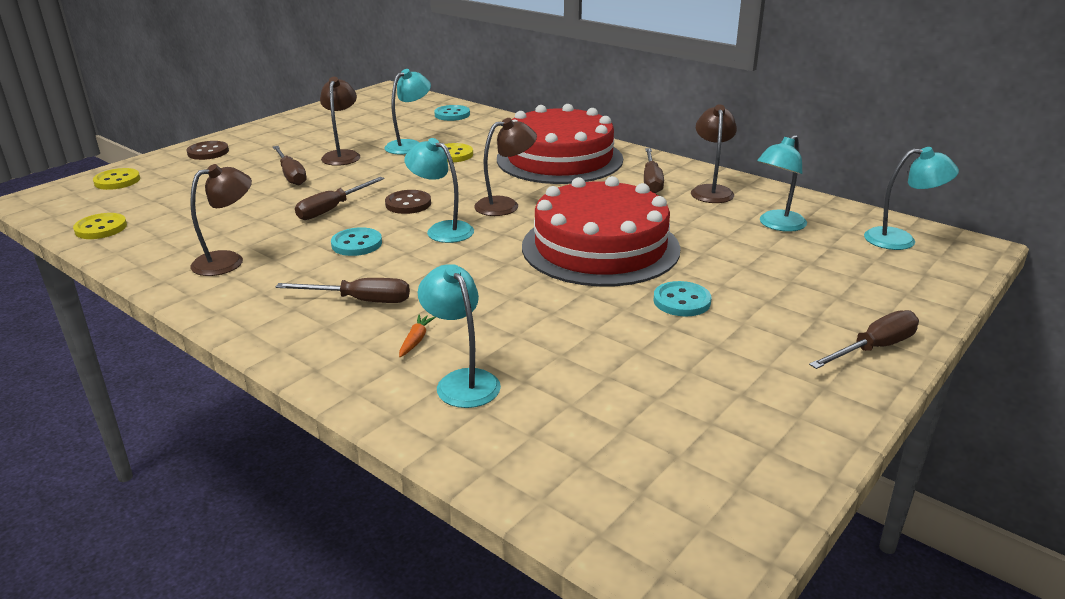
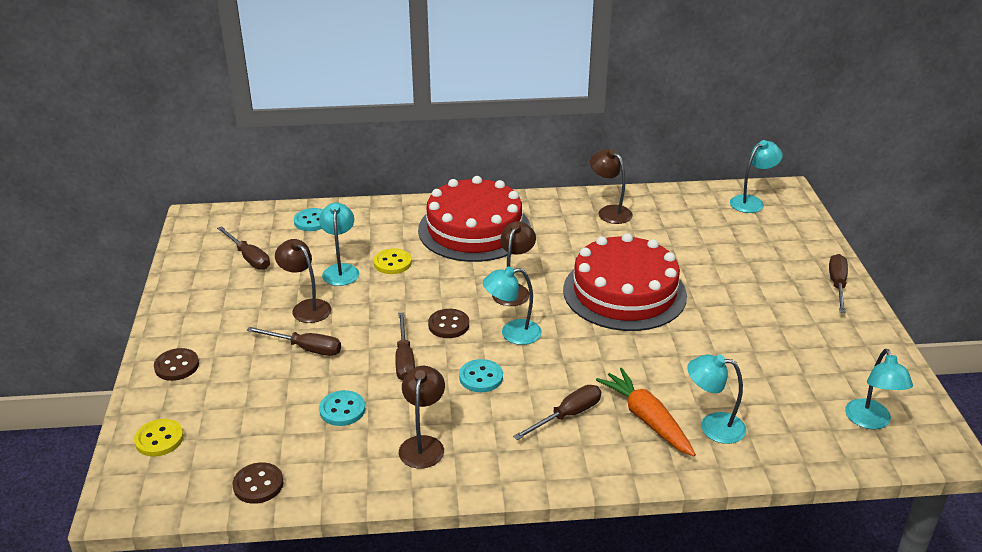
camera: 45 degrees left, 5 degrees up
yellow button [73,213,127,239] -> brown button [233,462,283,504]
orange carrot [399,315,436,357] -> orange carrot [596,368,696,457], size x2.38
brown screwdriver [644,148,664,193] -> brown screwdriver moved to [217,226,270,270]
turquoise button [653,281,711,317] -> turquoise button moved to [319,390,365,426]
turquoise lamp [757,135,807,232] -> turquoise lamp moved to [845,349,913,429]

